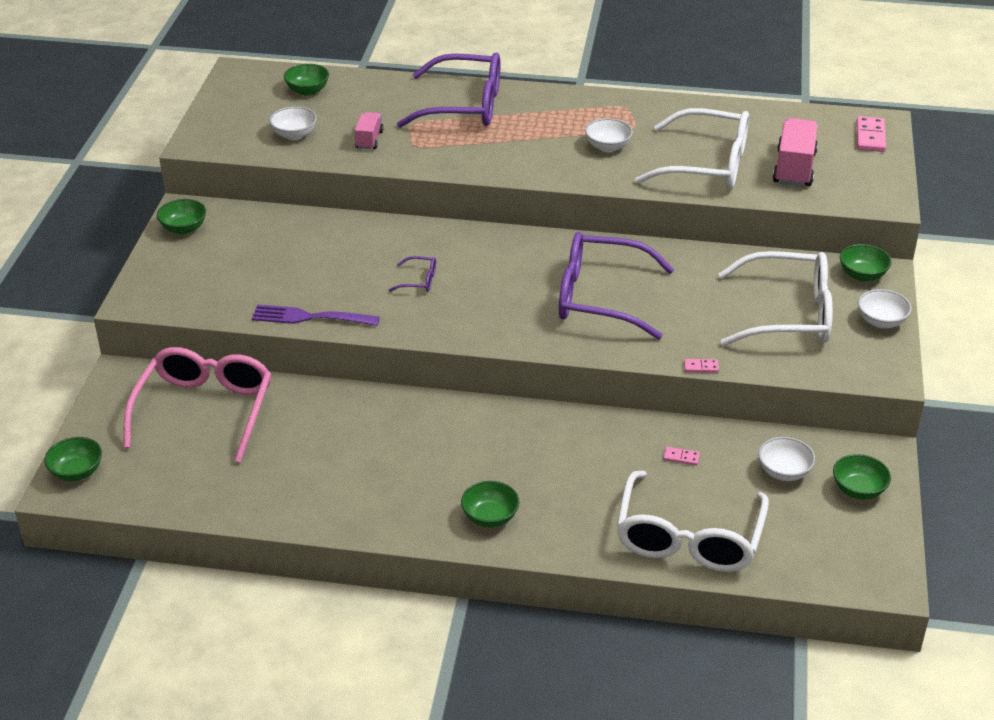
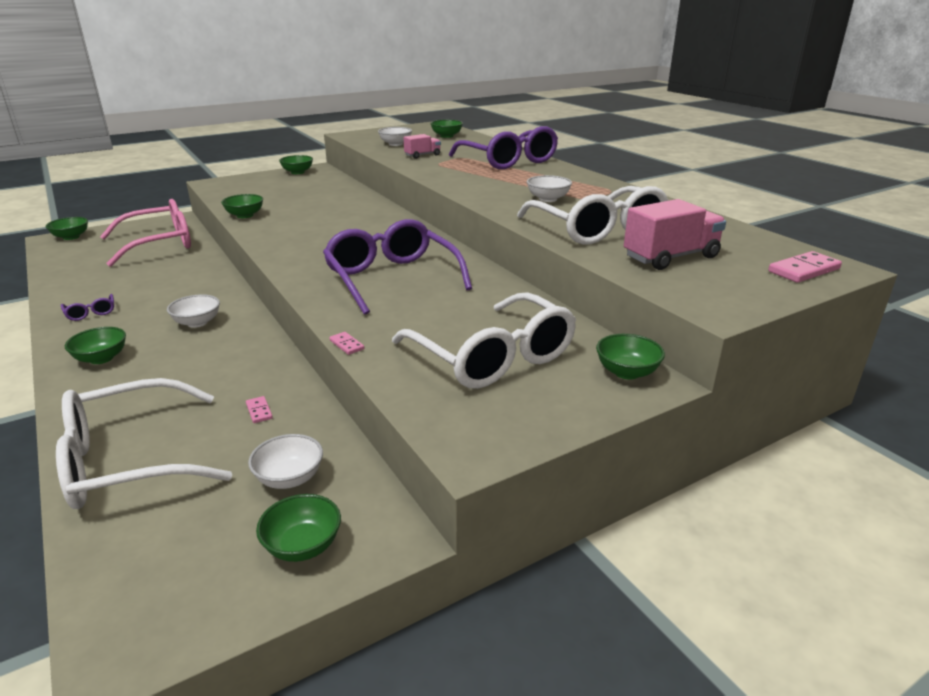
camera: 50 degrees right, 10 degrees down
purple fork [252,304,380,326] -> green bowl [221,194,263,218]
purple glasses [389,256,436,292] -> purple glasses moved to [61,294,114,321]
white bowl [858,289,912,328] -> white bowl moved to [167,294,220,328]

